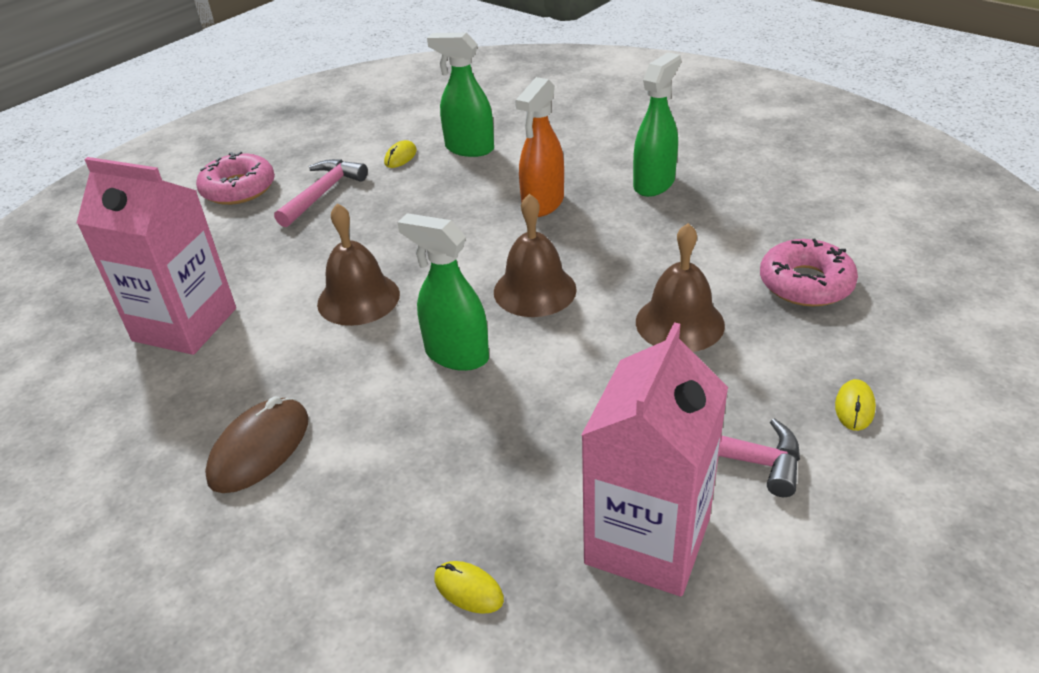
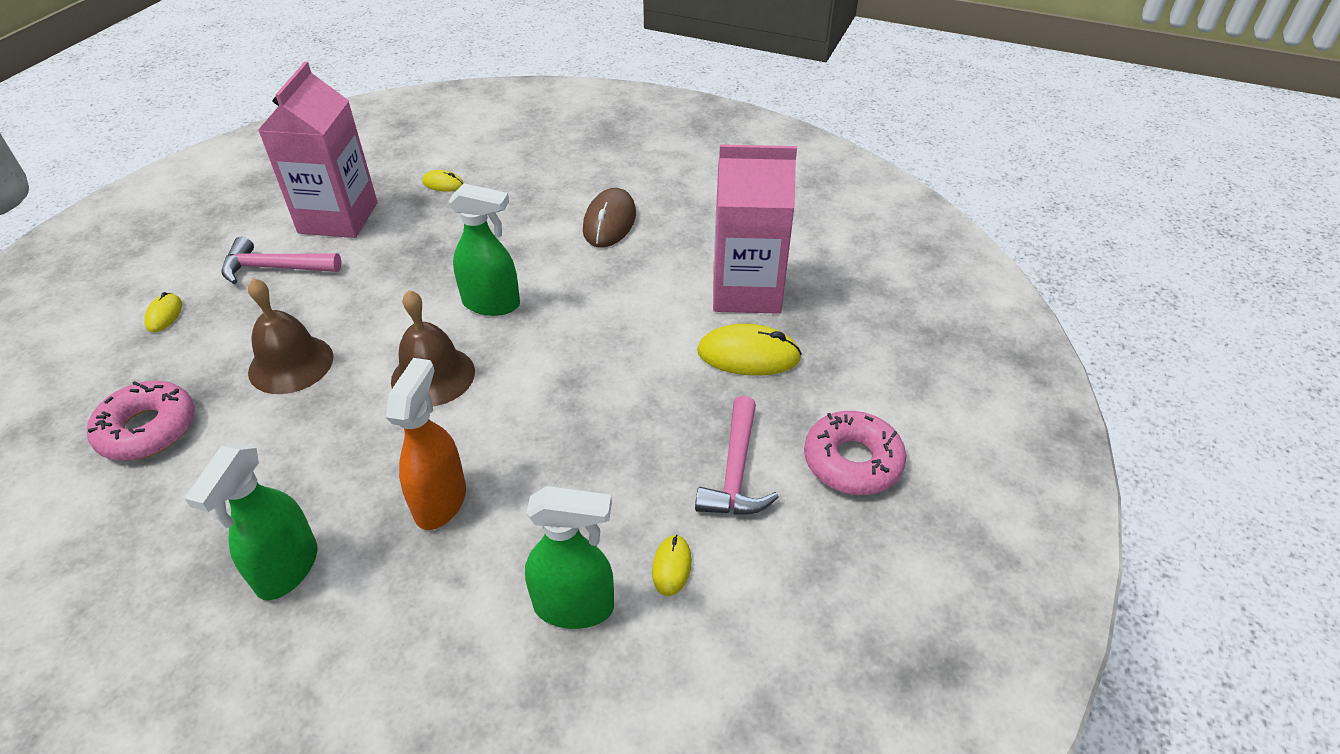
camera: 160 degrees right, 5 degrees up
brown bell [317,203,400,326] -> none
none -> yellow mouse [697,324,802,376]

